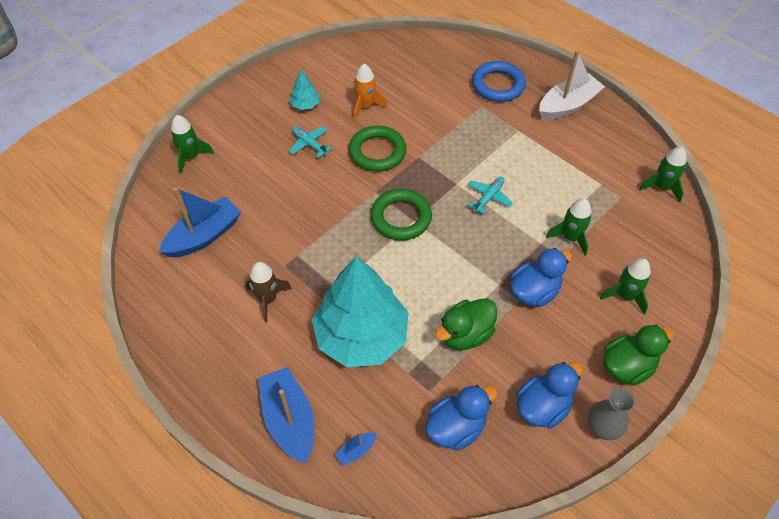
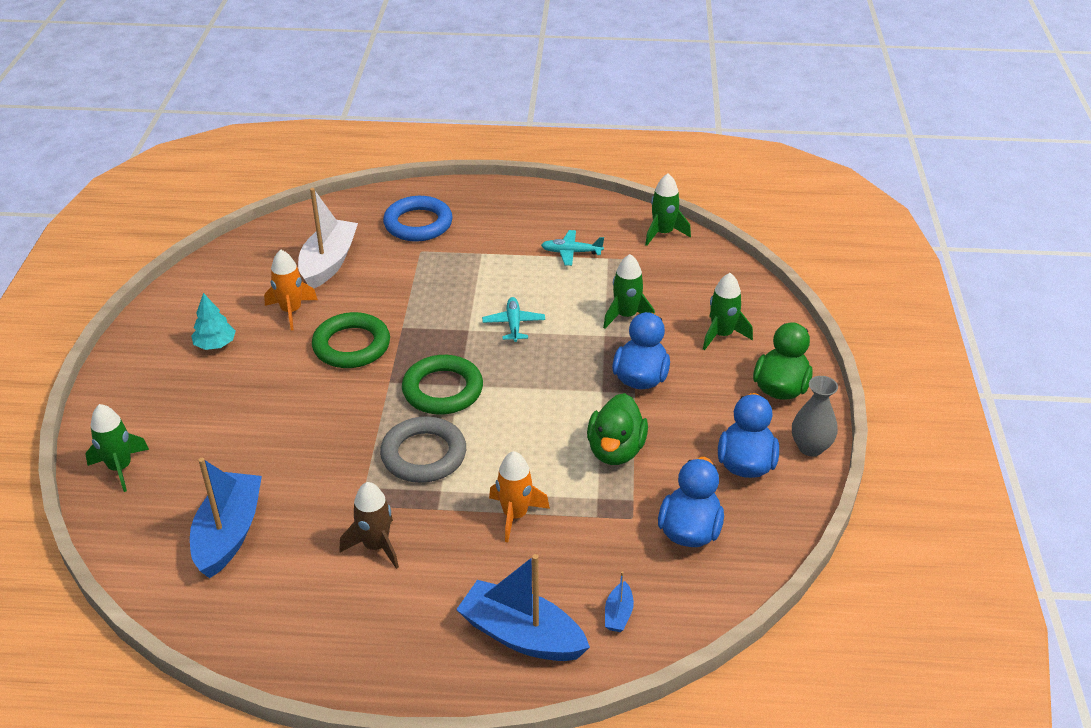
camera: 40 degrees left, 15 degrees down
turquoise plane [289,126,332,158] -> turquoise plane moved to [541,230,604,266]
turquoise tree [312,256,409,367] -> orange rocket [489,451,550,542]
white boat [539,50,605,120] -> white boat moved to [298,188,358,288]
none -> grey ring [380,416,466,483]

